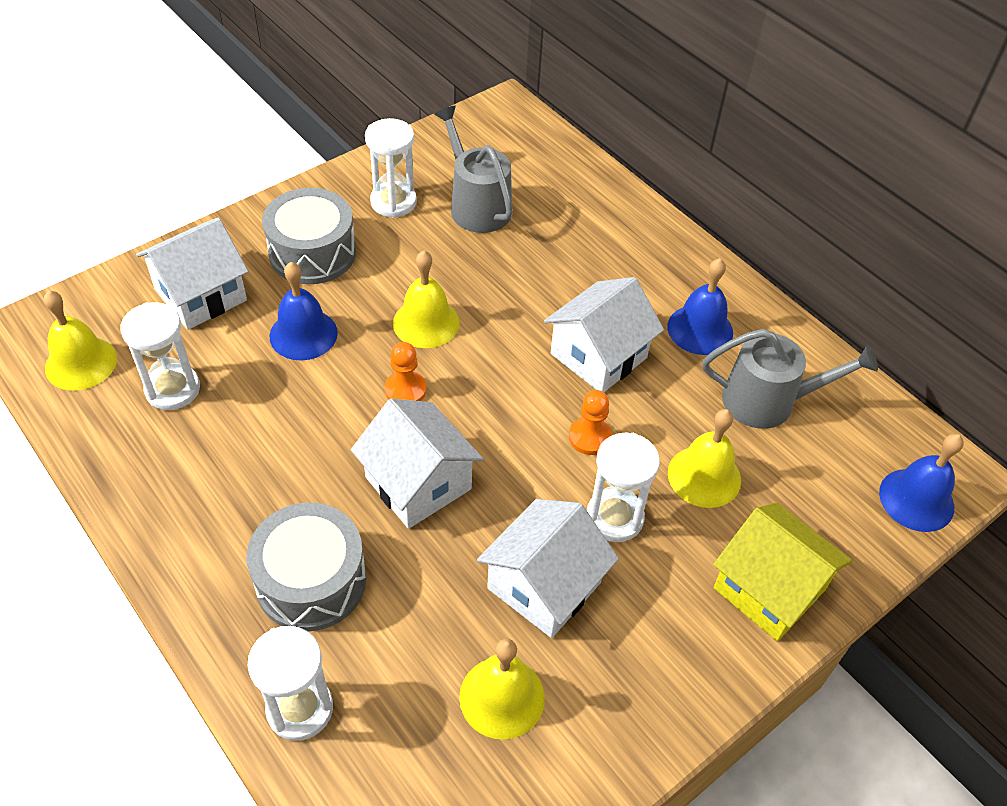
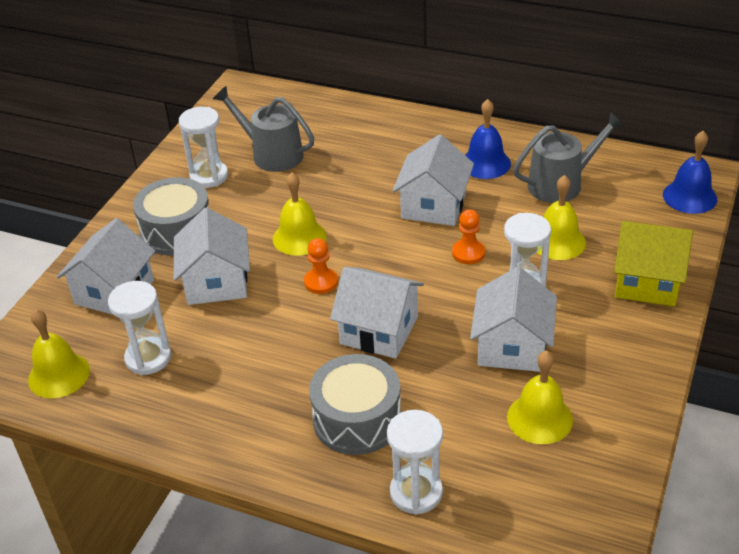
camera: 25 degrees left, 10 degrees down
blue bell [270,262,338,360] -> white house [174,207,250,305]

